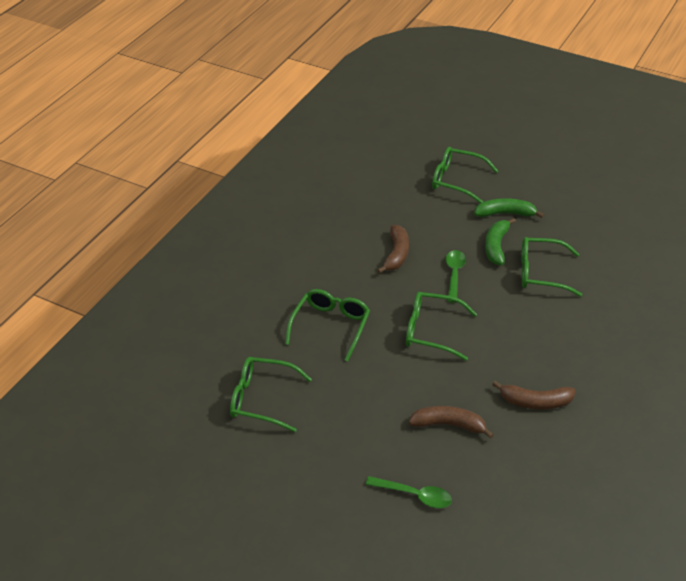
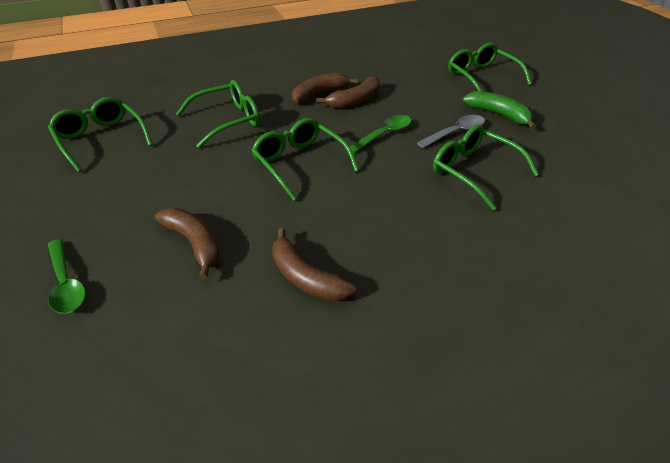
camera: 40 degrees right, 0 degrees up
green banana [485,218,516,265] -> grey spoon [417,115,485,148]
none -> brown banana [292,72,358,104]

